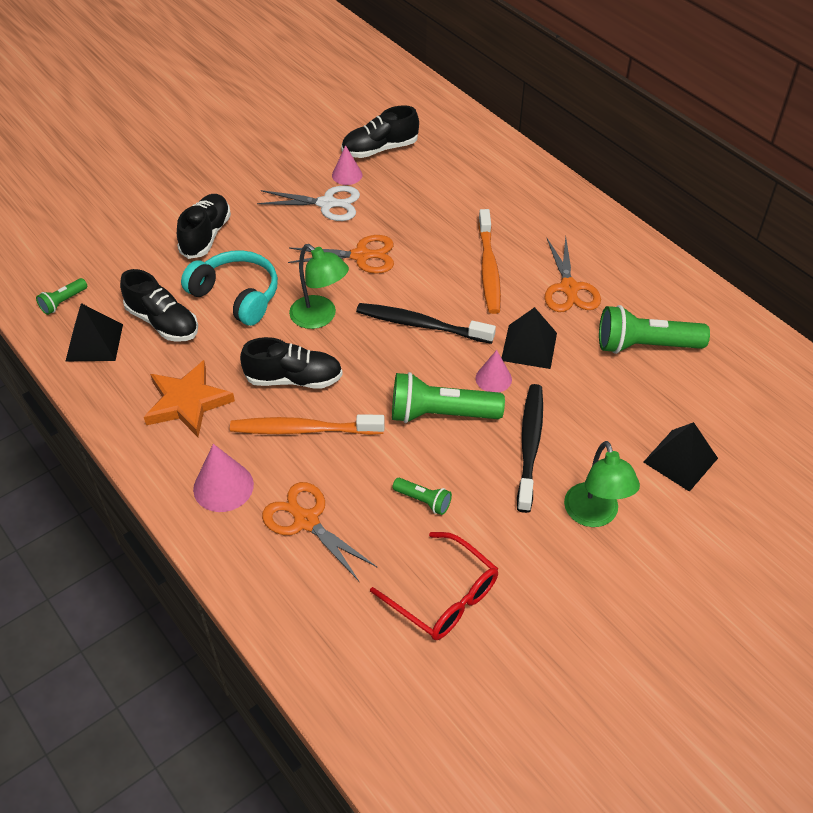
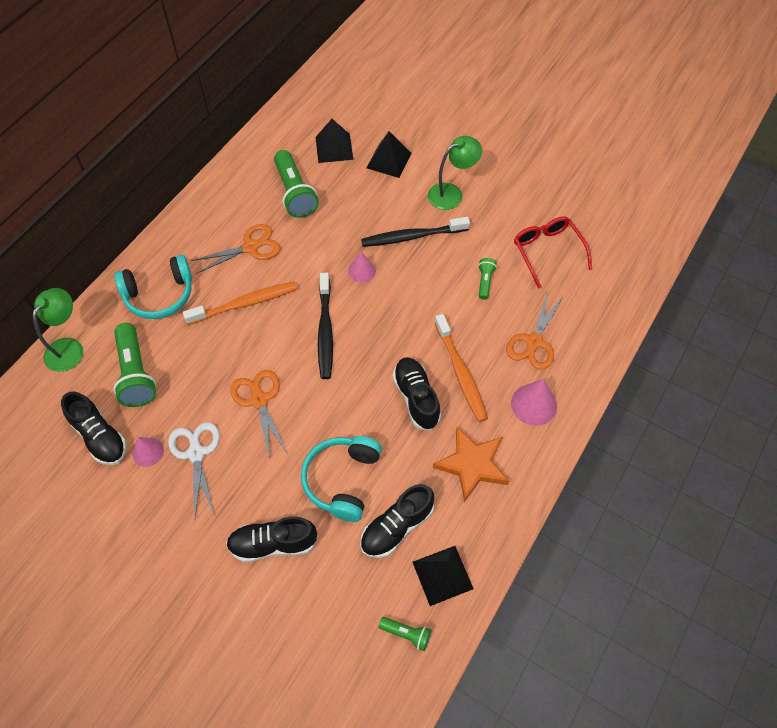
camera: 110 degrees left, 10 degrees up
black shoe [120,269,198,342] -> black shoe turned 150 degrees counterclockwise [360,484,434,558]
green lamp [289,244,349,329] -> green lamp moved to [33,288,83,372]
red glasses [370,532,498,640] -> red glasses turned 45 degrees counterclockwise [514,217,592,289]
green flashlight [392,372,505,423] -> green flashlight moved to [113,323,156,407]
black pyramid [502,307,557,369] -> black pyramid moved to [316,119,353,163]
none -> turquoise headphones [114,255,192,319]

